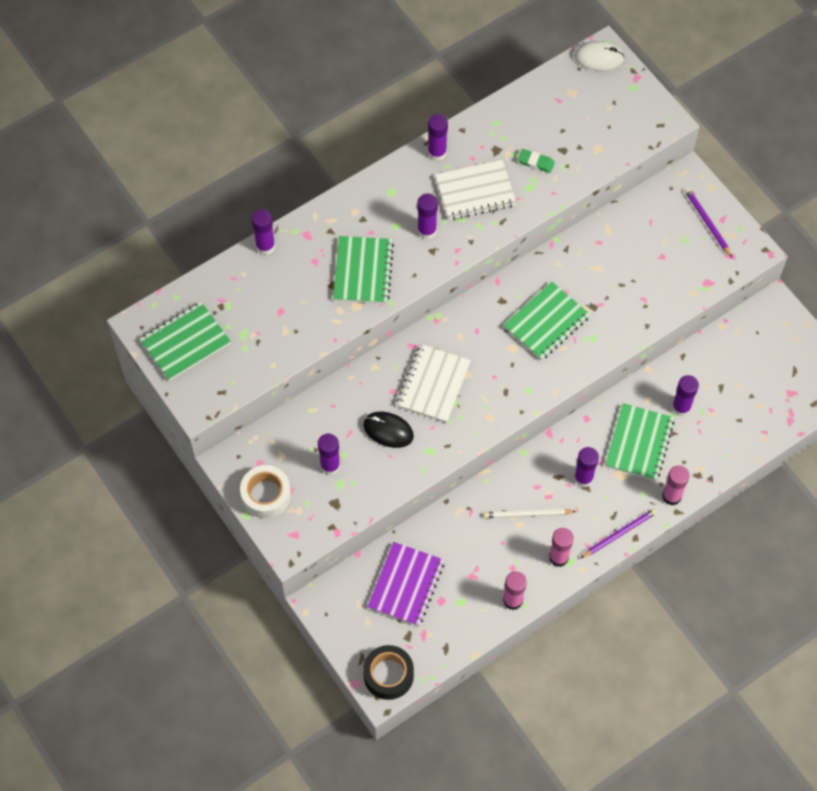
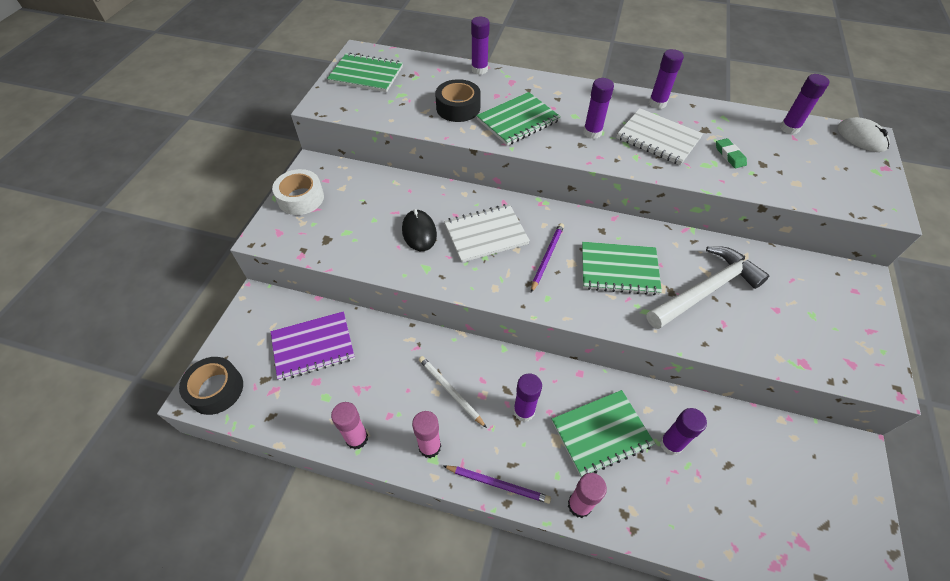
camera: 50 degrees right, 10 degrees down
purple glue stick [318,434,340,475] -> purple glue stick moved to [780,74,829,134]
purple pencil [685,188,732,257] -> purple pencil moved to [531,223,564,293]
none -> black tape [435,79,481,122]
none -> white hammer [646,246,769,329]

